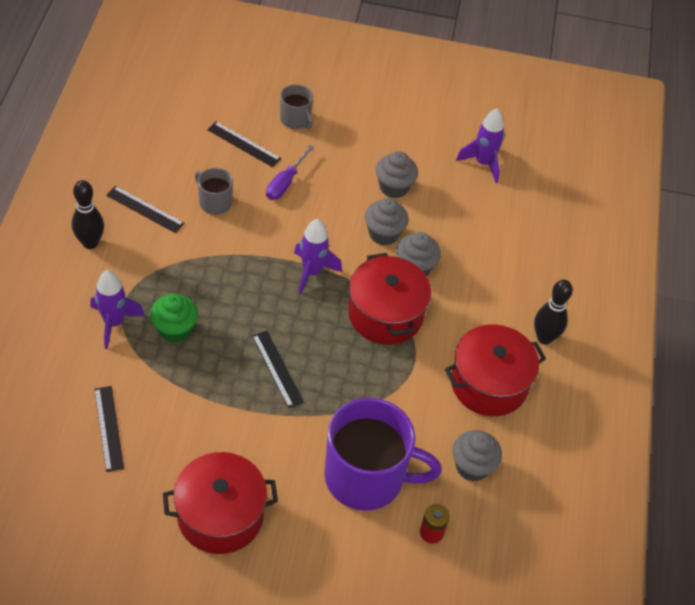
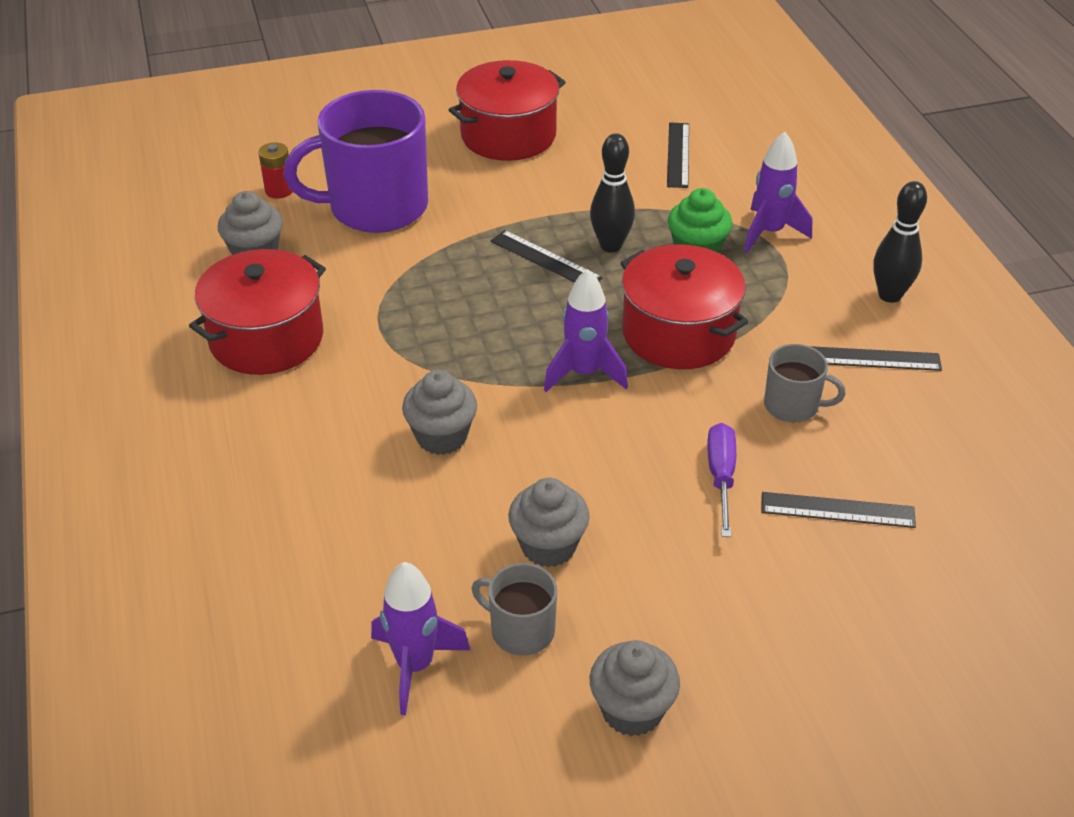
camera: 160 degrees right, 10 degrees down
black ruler [94,386,124,472] -> black ruler turned 45 degrees clockwise [667,122,689,188]
grey mug [280,84,313,129] -> grey mug moved to [472,563,557,656]
red pot [348,253,431,345] -> red pot moved to [621,244,748,369]
grey cupcake [365,198,408,246] -> grey cupcake moved to [590,640,680,736]
black bowling pin [534,280,573,345] -> black bowling pin moved to [590,133,635,252]

